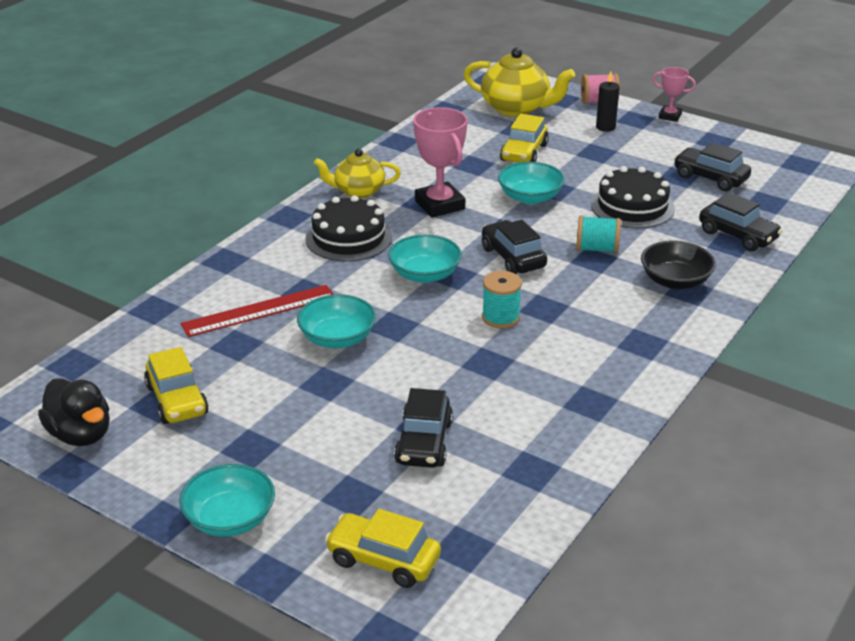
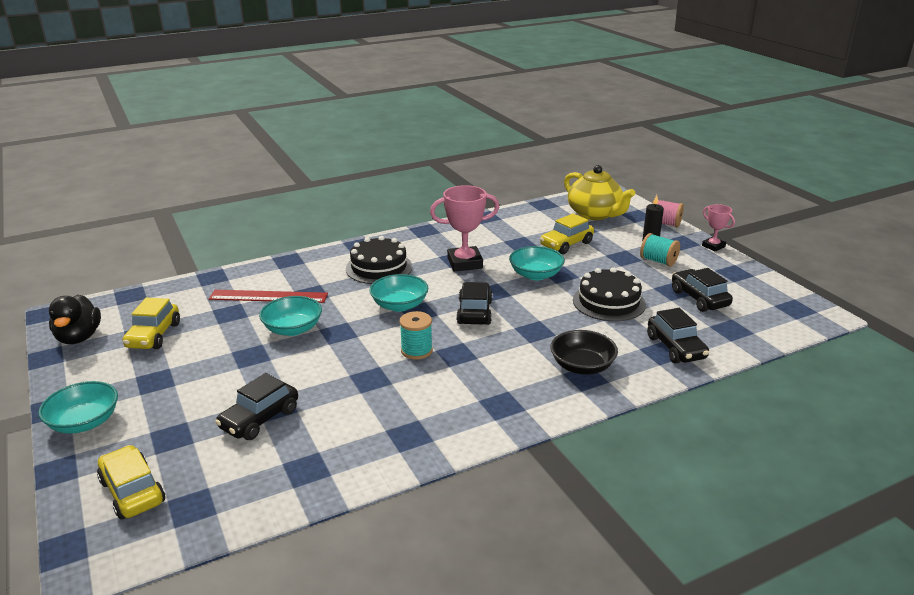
camera: 30 degrees right, 5 degrees down
yellow teapot [314,149,401,198] -> none
pink trophy [413,107,468,218] -> pink trophy turned 75 degrees clockwise [430,185,499,271]
turquoise spool [576,215,621,253] -> turquoise spool moved to [640,233,680,267]

